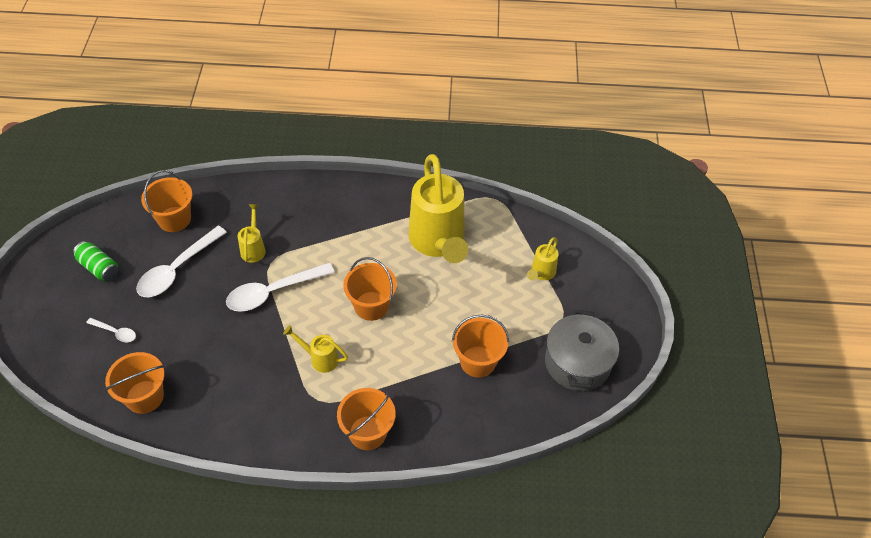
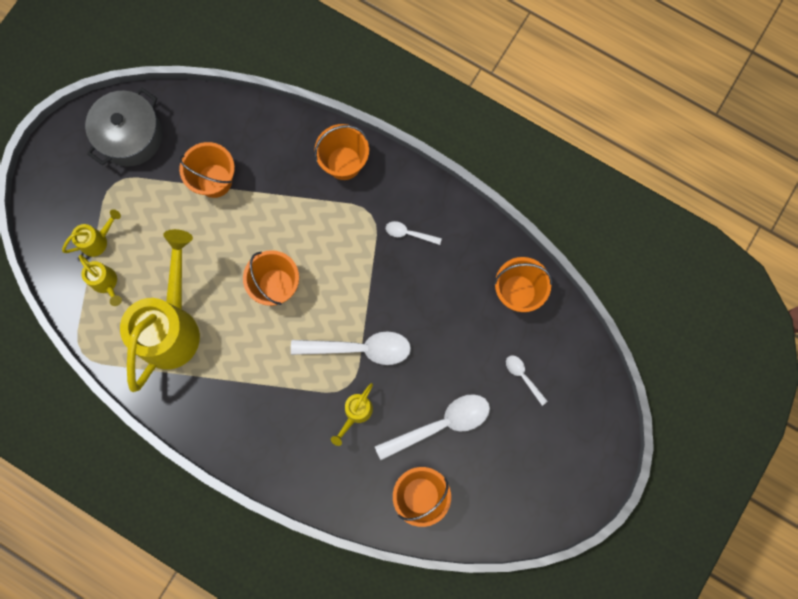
camera: 150 degrees left, 25 degrees up
green can [73,241,118,281] -> none
yellow watering can [283,325,348,373] -> yellow watering can moved to [79,255,122,306]
none -> white spoon [386,221,442,245]

